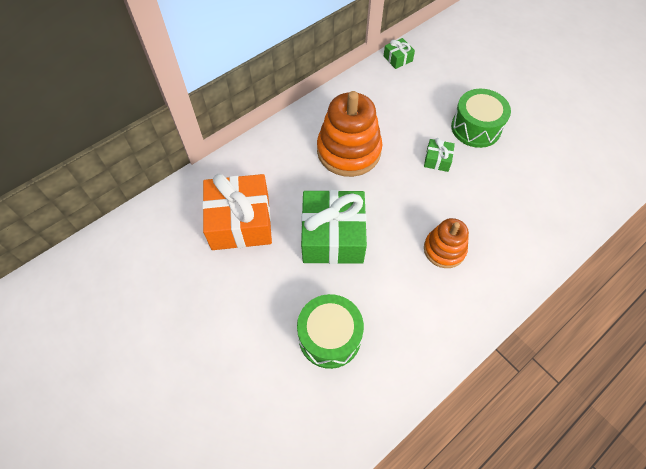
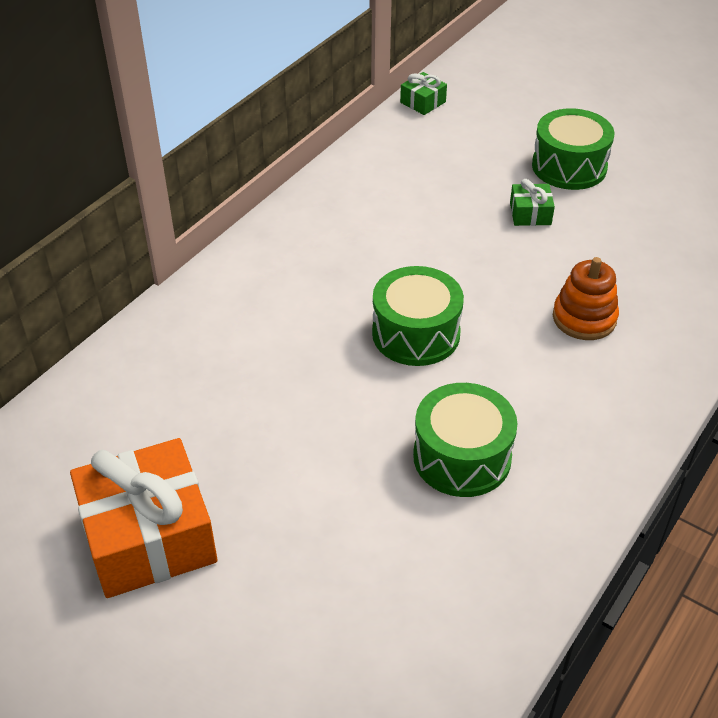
camera: 15 degrees left, 15 degrees down
orange gift [202,174,272,250] -> orange gift moved to [70,438,217,598]
green gift [301,190,367,264] -> green drum [372,266,464,366]
orange stacking toy [317,91,382,177] -> none

